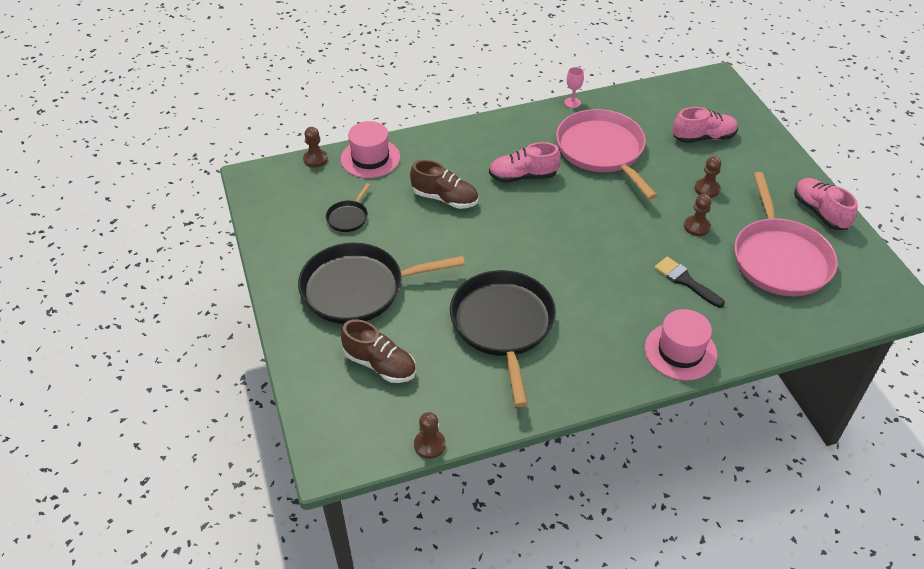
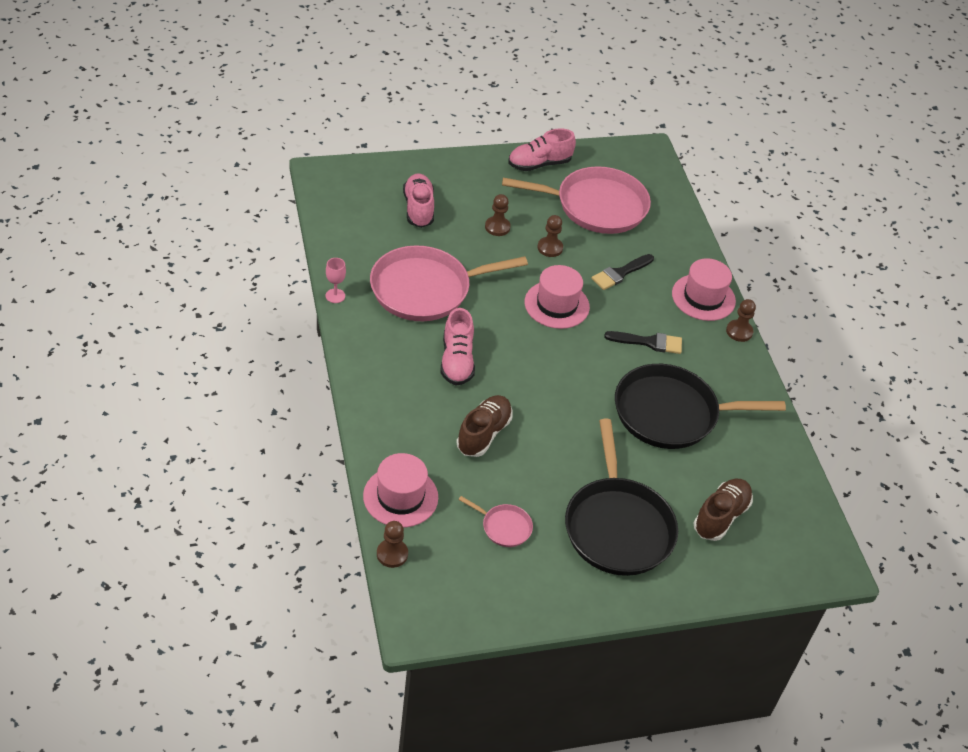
camera: 90 degrees left, 0 degrees up
black pan [326,183,370,232] -> pink pan [459,496,533,547]
brown pawn [414,412,445,459] -> brown pawn moved to [726,299,756,342]
none -> pink hat [525,265,590,329]
none -> black brush [604,331,682,354]

